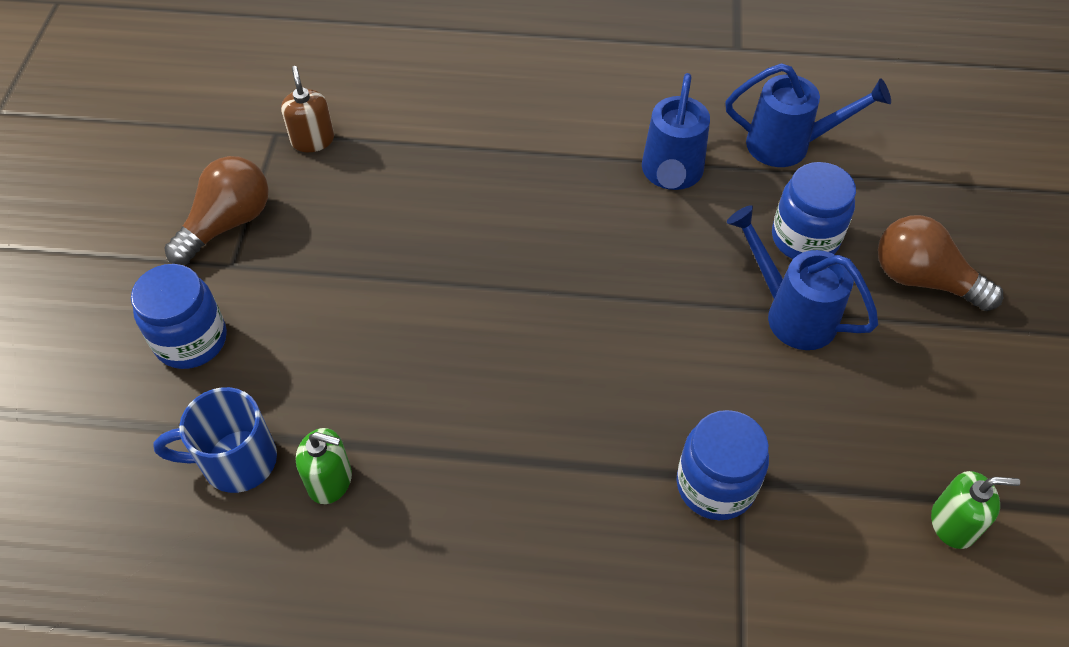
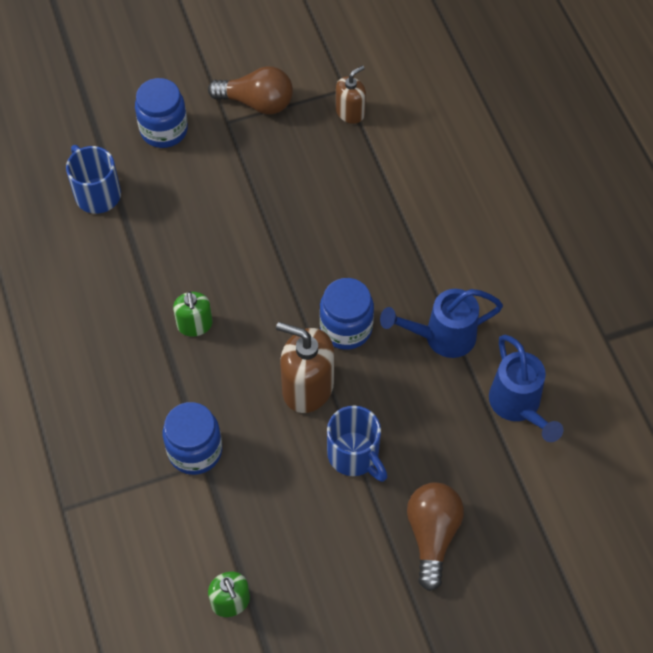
camera: 65 degrees right, 5 degrees up
green soap dispenser [296,428,352,504] -> green soap dispenser moved to [173,292,213,337]
blue watering can [727,205,878,350] -> blue mug [327,406,388,482]
blue jar [772,162,856,259] -> blue jar moved to [320,278,374,350]
none -> brown soap dispenser [276,322,334,413]

